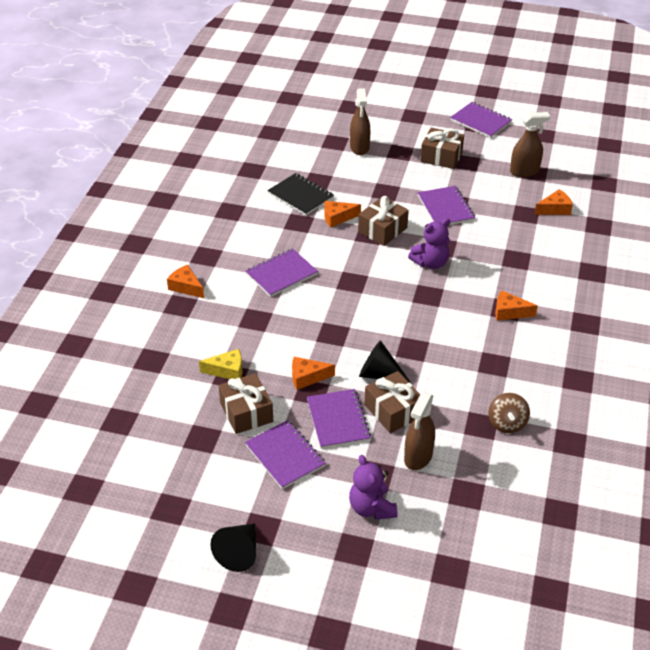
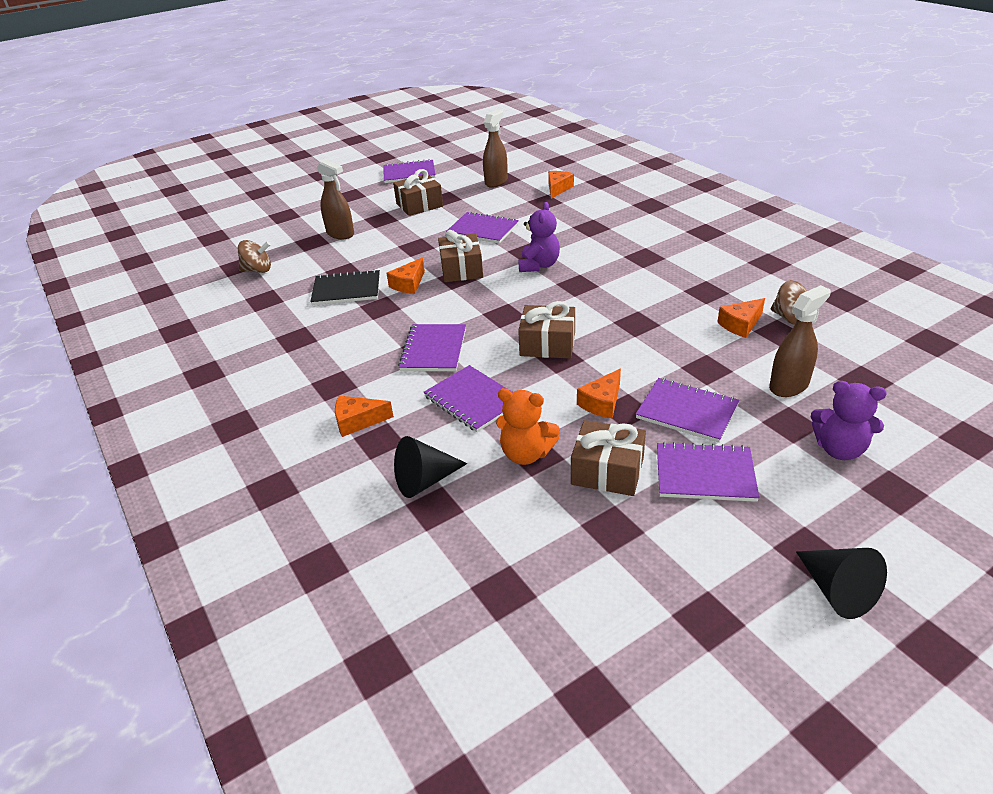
camera: 45 degrees left, 5 degrees down
yellow cheese [199,349,242,379] -> orange teddy bear [496,388,560,465]
black cone [359,340,411,383] -> black cone moved to [394,436,467,498]
brown gift [365,371,420,433] -> brown gift moved to [518,301,575,359]
brown spray bottle [404,392,435,470] -> brown spray bottle turned 105 degrees counterclockwise [769,285,831,397]
orange cheese [495,290,538,321] -> orange cheese moved to [718,298,765,338]
none -> brown spinning top [238,240,271,273]
none -> purple notebook [424,365,512,432]

